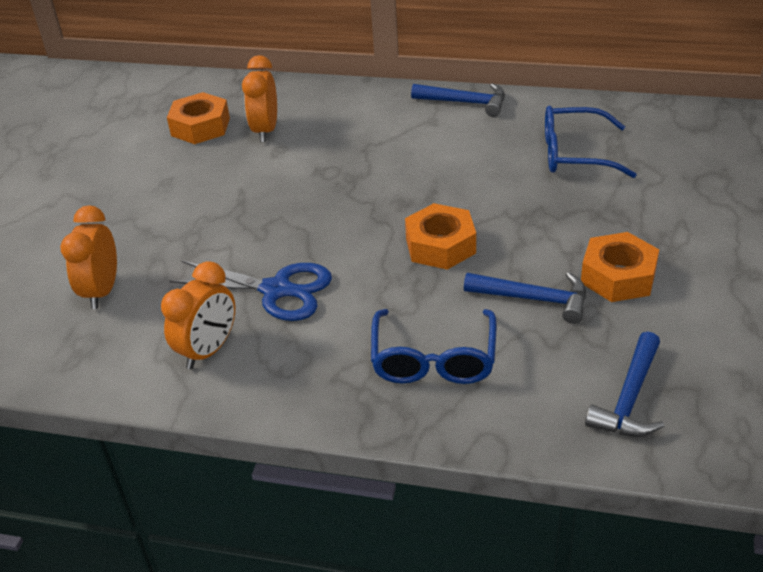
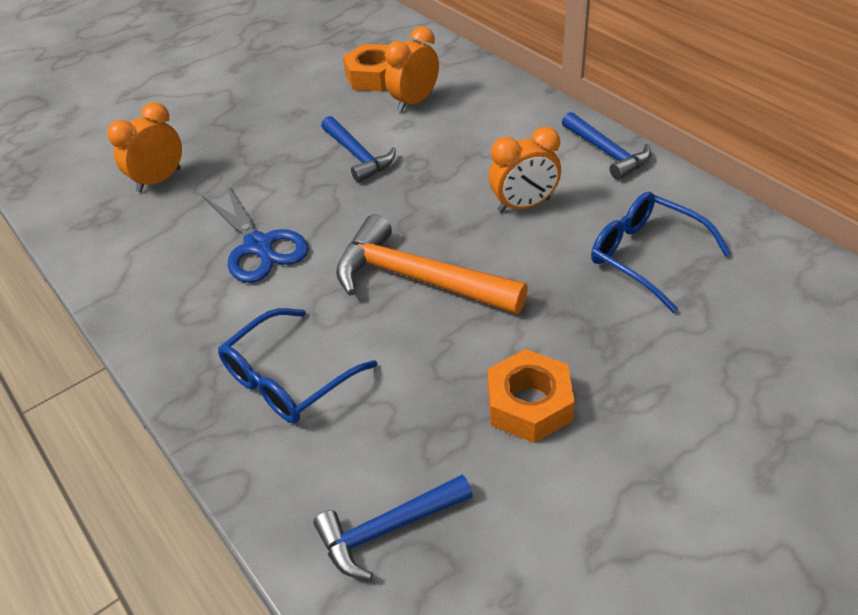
camera: 40 degrees right, 5 degrees up
orange clock [161,261,235,369] -> orange clock moved to [489,127,561,213]
orange nut [405,203,476,270] -> orange hammer [336,214,528,314]
blue hammer [464,272,586,324] -> blue hammer moved to [321,116,396,182]

